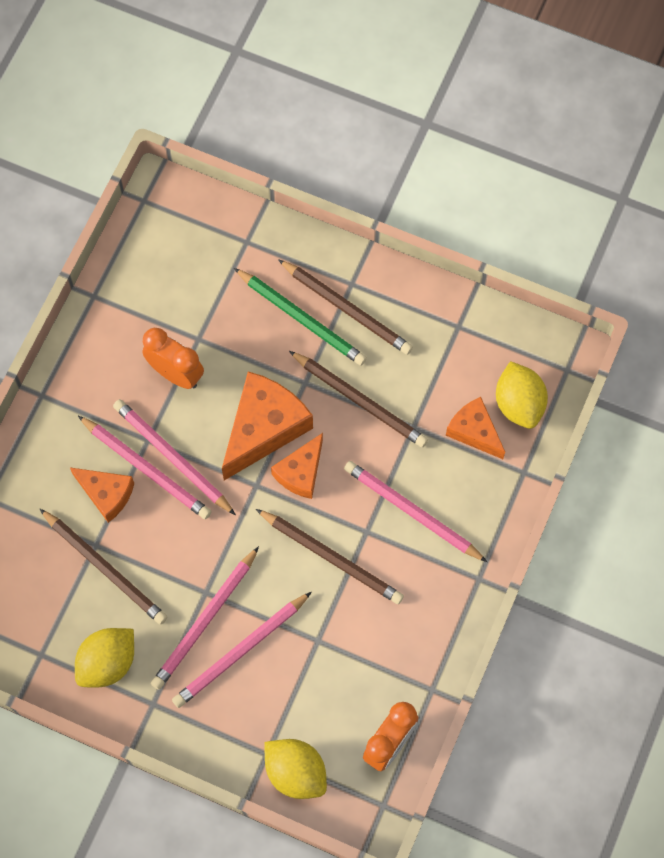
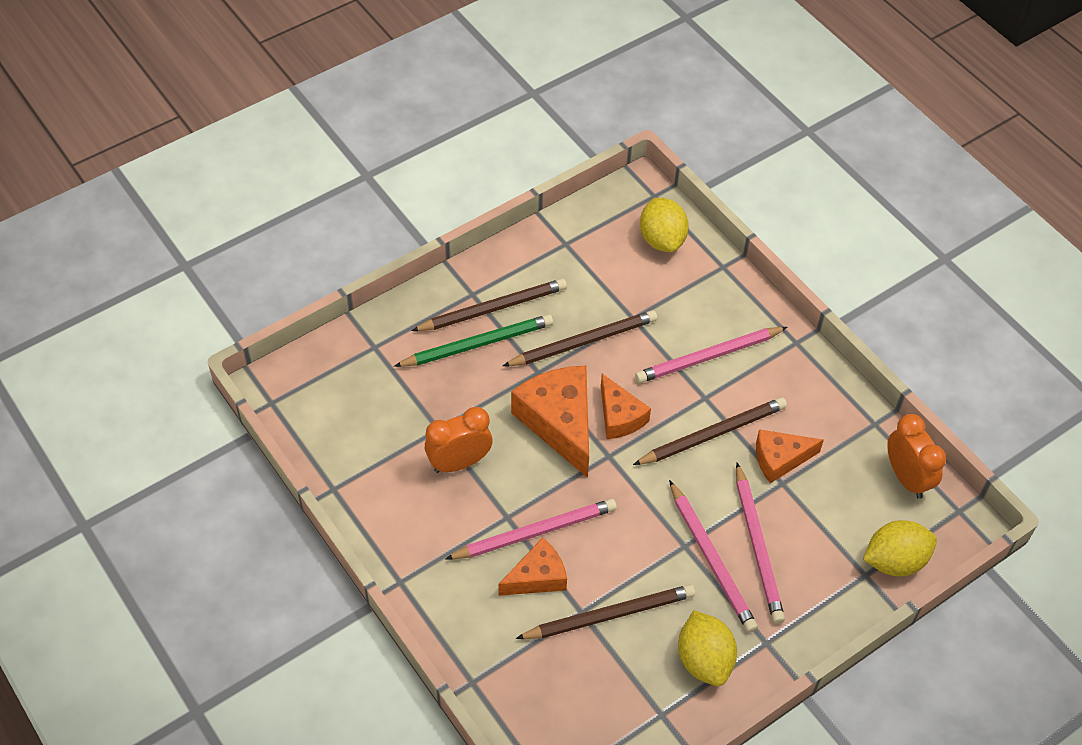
camera: 60 degrees left, 15 degrees down
pink pencil [113,399,236,515] -> none
orange cheese [446,397,505,459] -> orange cheese moved to [756,429,824,483]
yellow lemon [496,361,548,429] -> yellow lemon turned 60 degrees clockwise [640,198,689,252]

